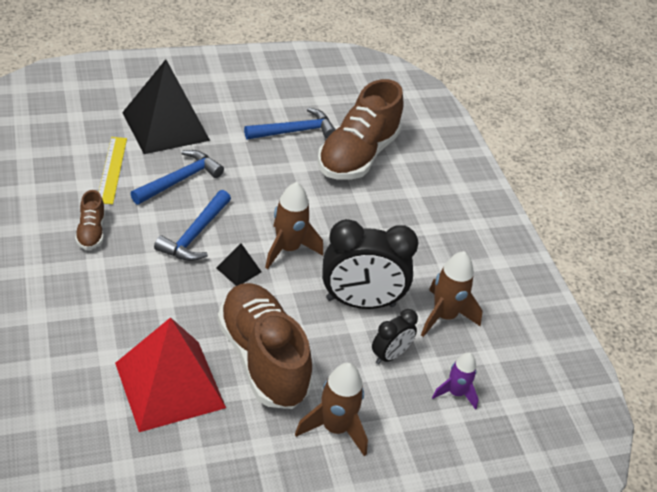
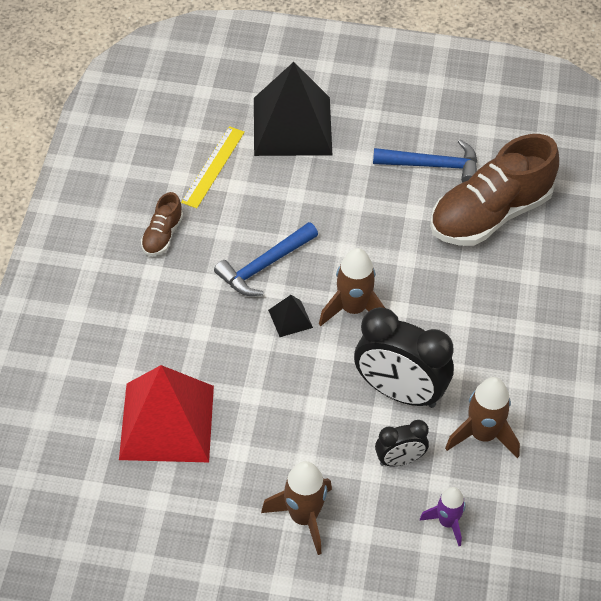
camera: 30 degrees right, 10 degrees up
blue hammer [130,150,224,204] -> none
brown shoe [218,283,312,409] -> none

